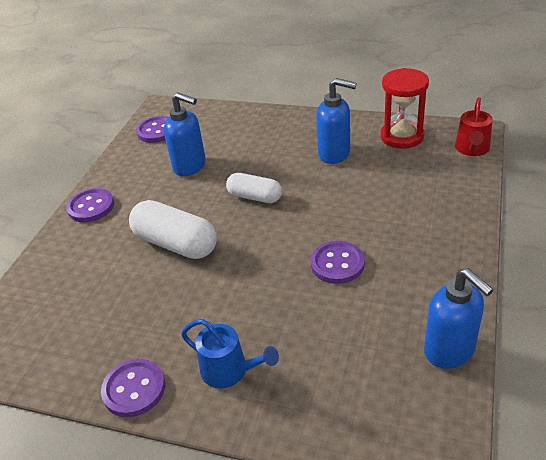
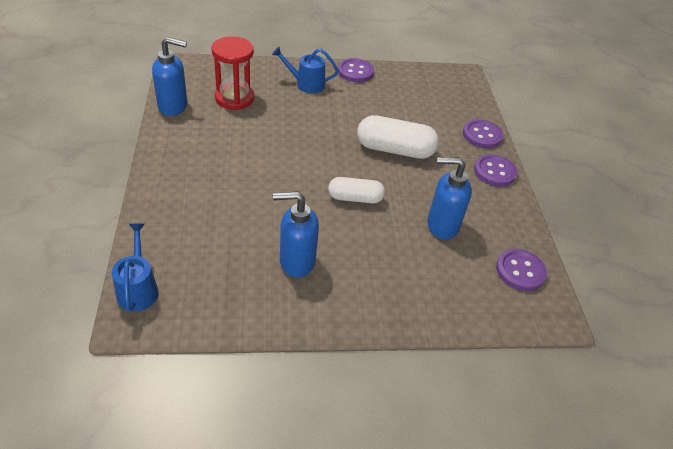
camera: 150 degrees right, 5 degrees up
purple button [310,241,365,284] -> purple button moved to [463,119,503,148]
red hourglass [380,68,429,149] -> red hourglass moved to [212,36,254,110]
blue soap dispenser [424,268,494,369] -> blue soap dispenser turned 150 degrees clockwise [152,37,187,116]
red watering can [455,97,493,156] -> blue watering can [112,224,159,312]

